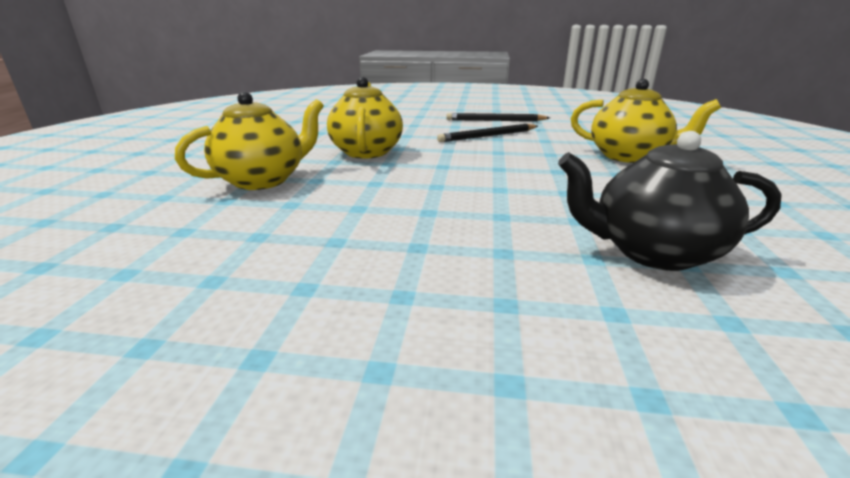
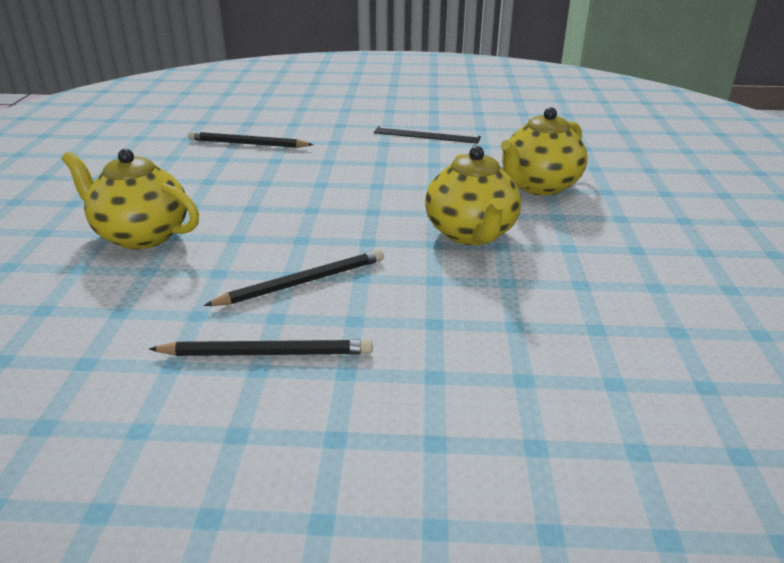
camera: 175 degrees right, 5 degrees up
black teapot [558,131,782,271] -> black pencil [188,132,314,148]
none -> black ruler [374,126,481,144]

